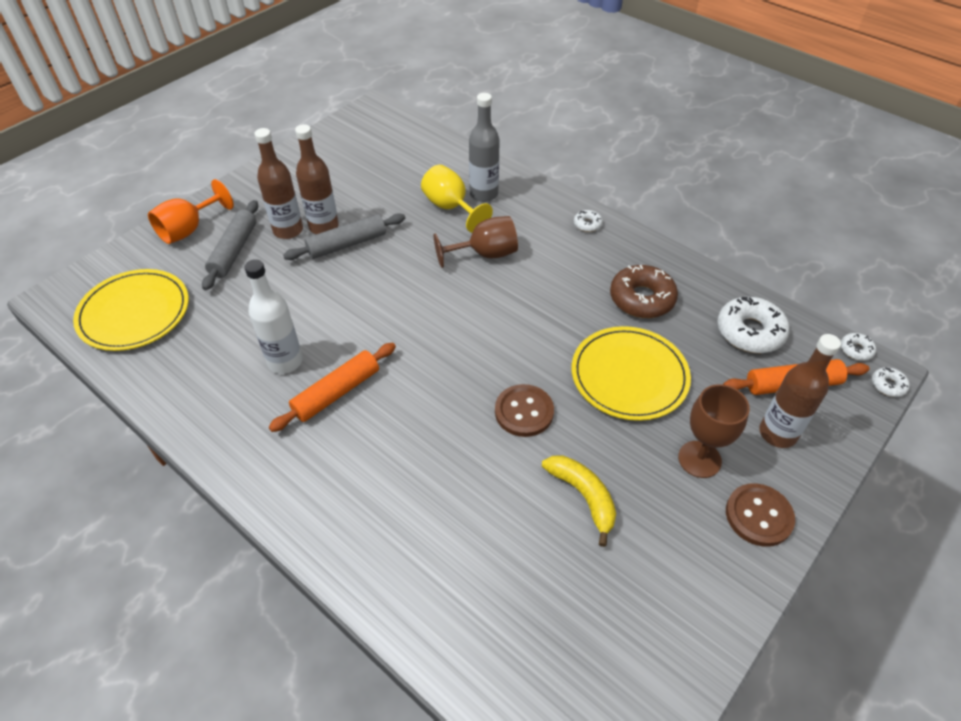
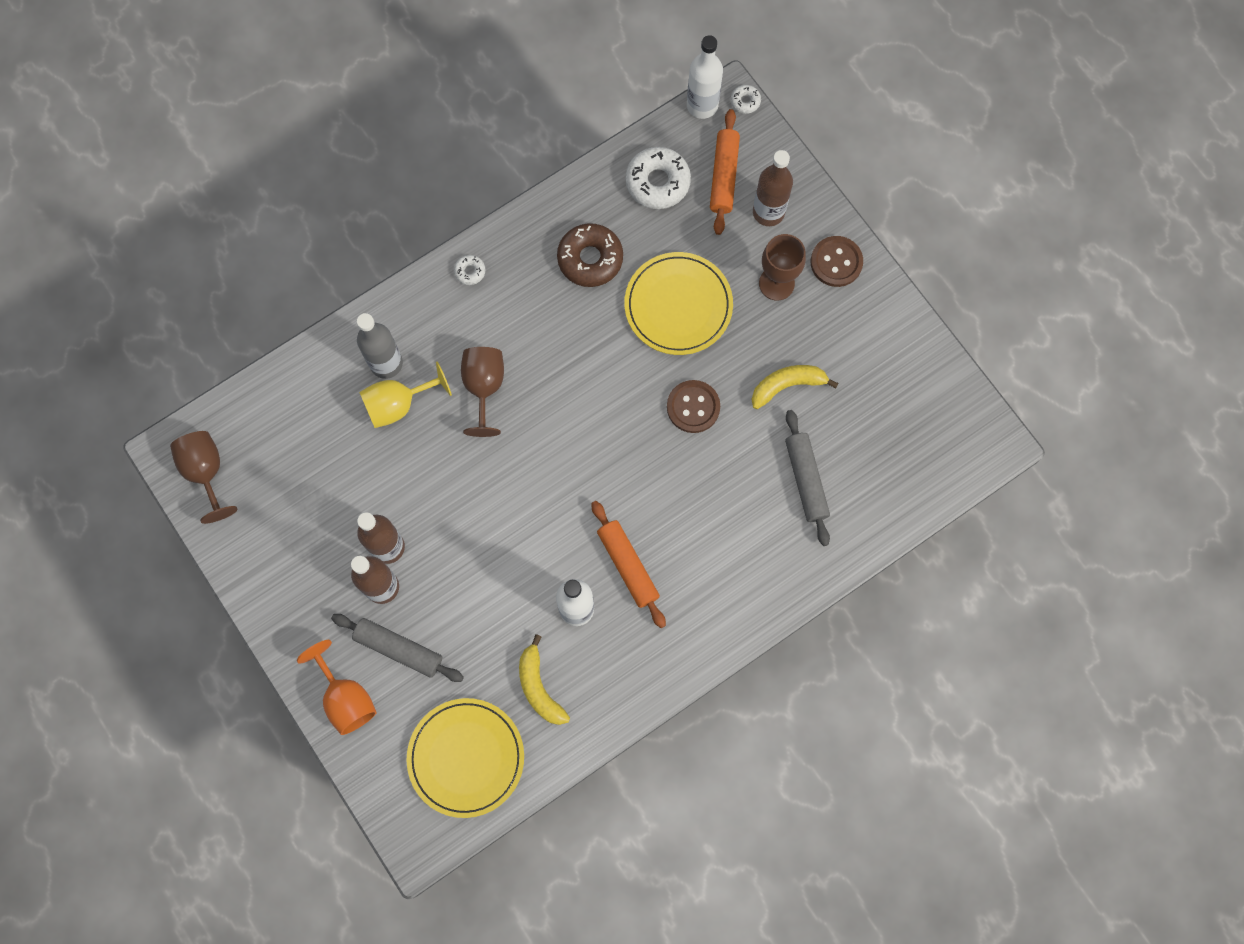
camera: 75 degrees left, 25 degrees up
grey rolling pin [283,213,405,260] -> grey rolling pin moved to [785,410,830,546]
white donut [841,333,876,361] -> white bottle [687,35,723,119]
none -> brown goblet [170,431,238,524]
none -> yellow banana [519,634,570,725]

